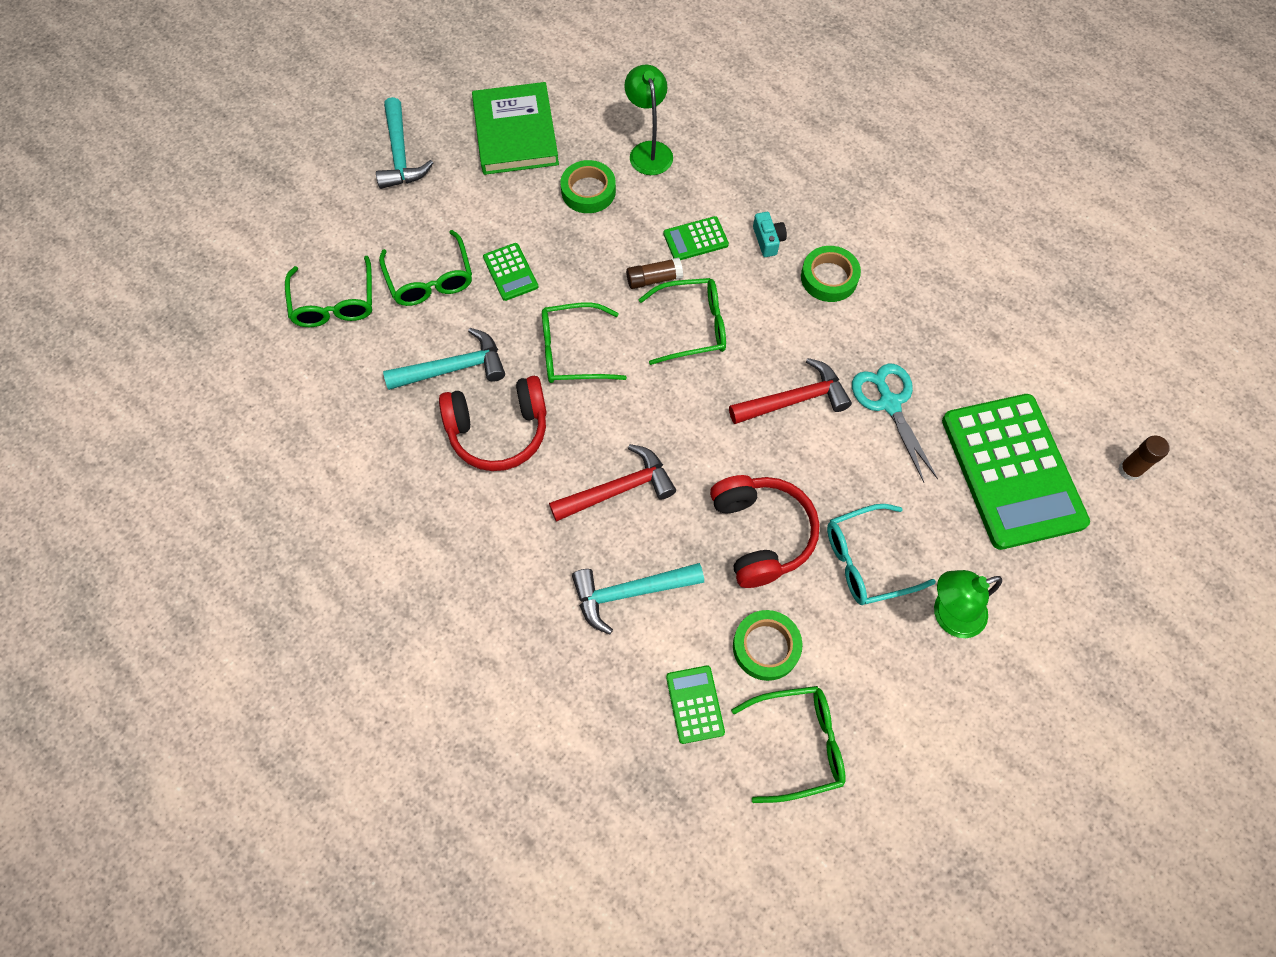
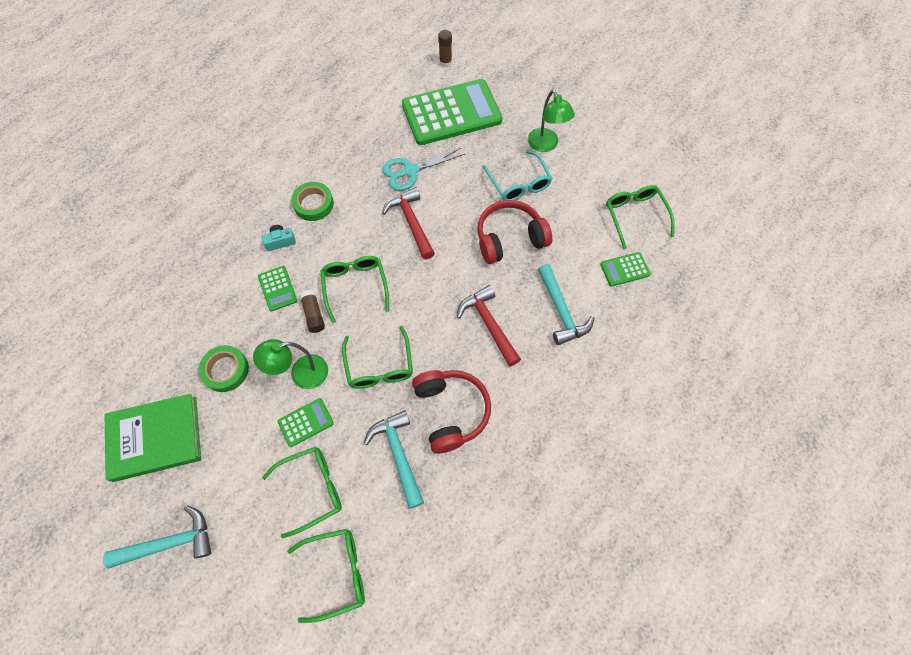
camera: 95 degrees left, 0 degrees up
green lamp [624,65,673,175] -> green lamp moved to [253,339,328,389]
green tape [733,610,802,681] -> none

